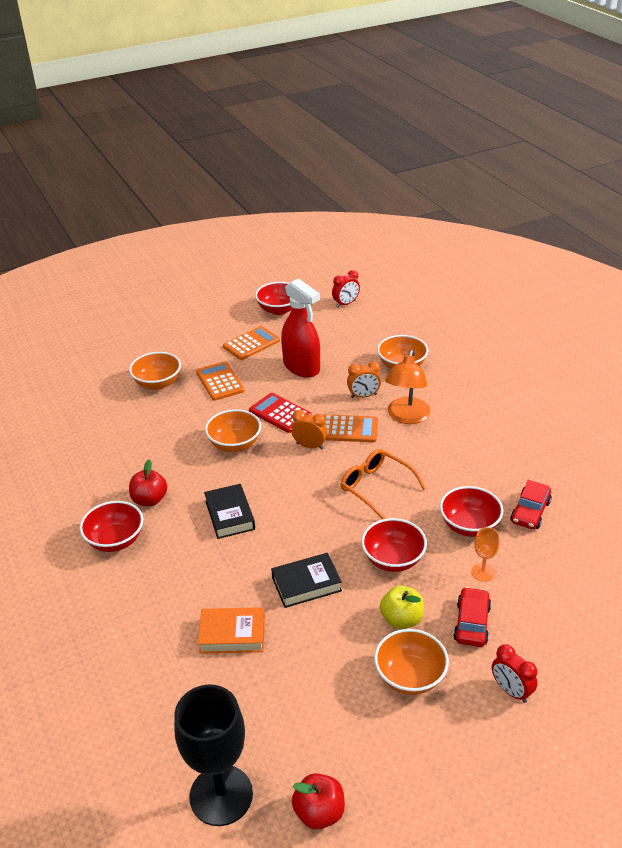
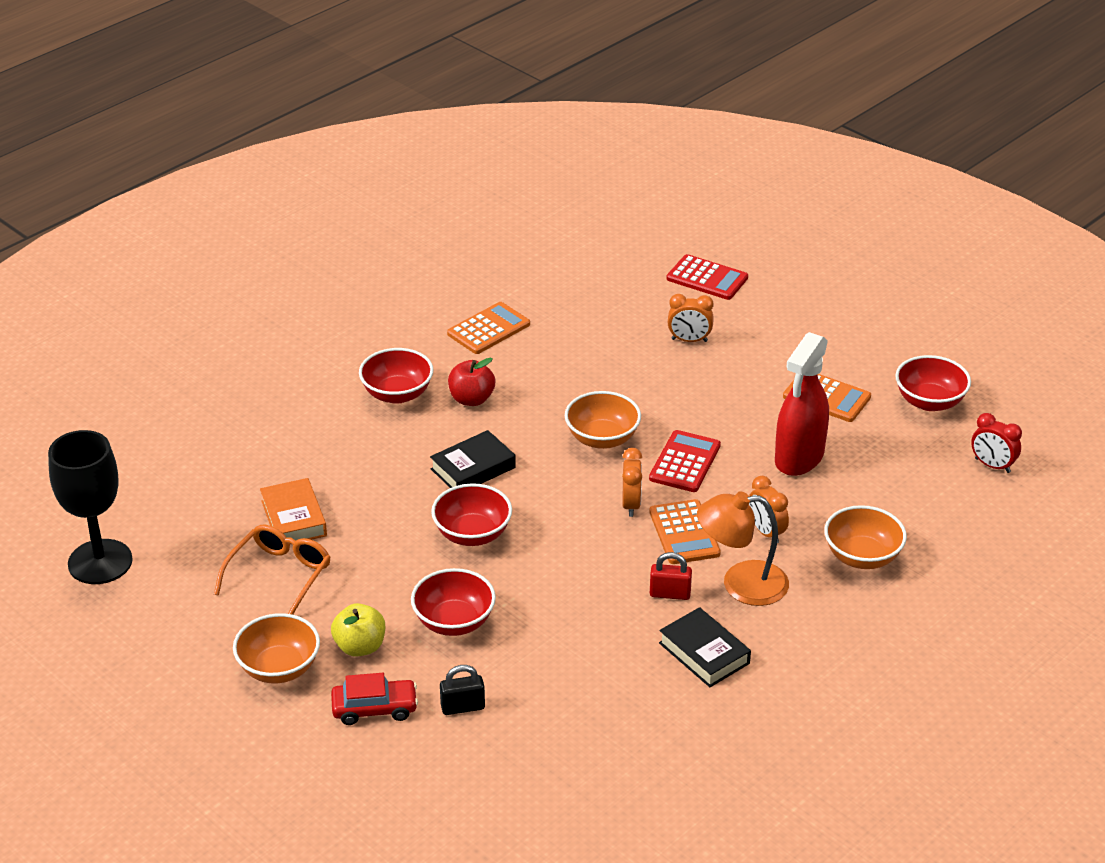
camera: 70 degrees right, 0 degrees up
orange bowl [129,352,181,390] -> orange clock [668,294,714,342]
orange calculator [196,362,244,401] -> orange calculator moved to [447,302,530,354]
black book [271,553,342,608] -> black book moved to [659,607,751,687]
red apple [292,773,345,830] -> none
orange glasses [341,449,426,519] -> orange glasses moved to [214,525,331,615]
red bowl [440,486,503,537] -> red bowl moved to [431,483,512,546]
orange goblet [471,527,500,582] -> black padlock [440,665,485,715]
red clock [492,644,537,703] -> none
red car [510,480,552,529] -> none
none -> red padlock [650,552,692,600]
none -> red calculator [667,254,748,300]

